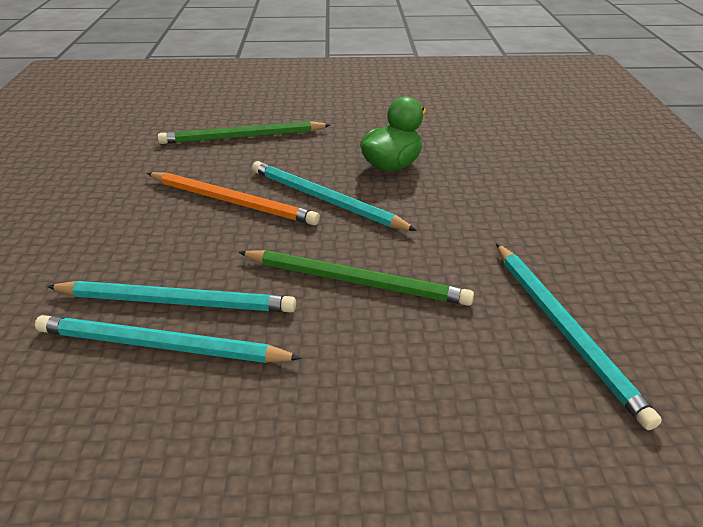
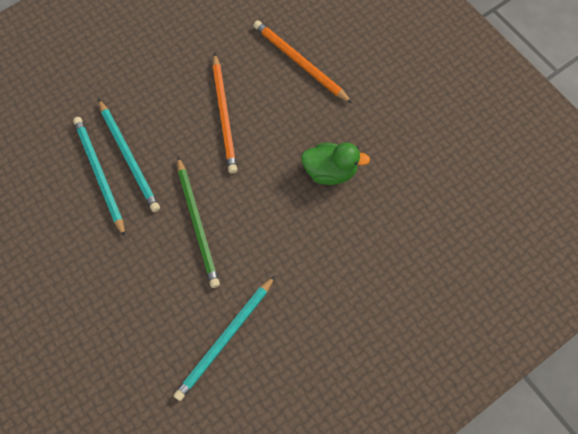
camera: 55 degrees right, 30 degrees up
green pencil [158,121,330,144] -> orange pencil [253,20,352,103]
turquoise pencil [252,161,417,231] -> none

